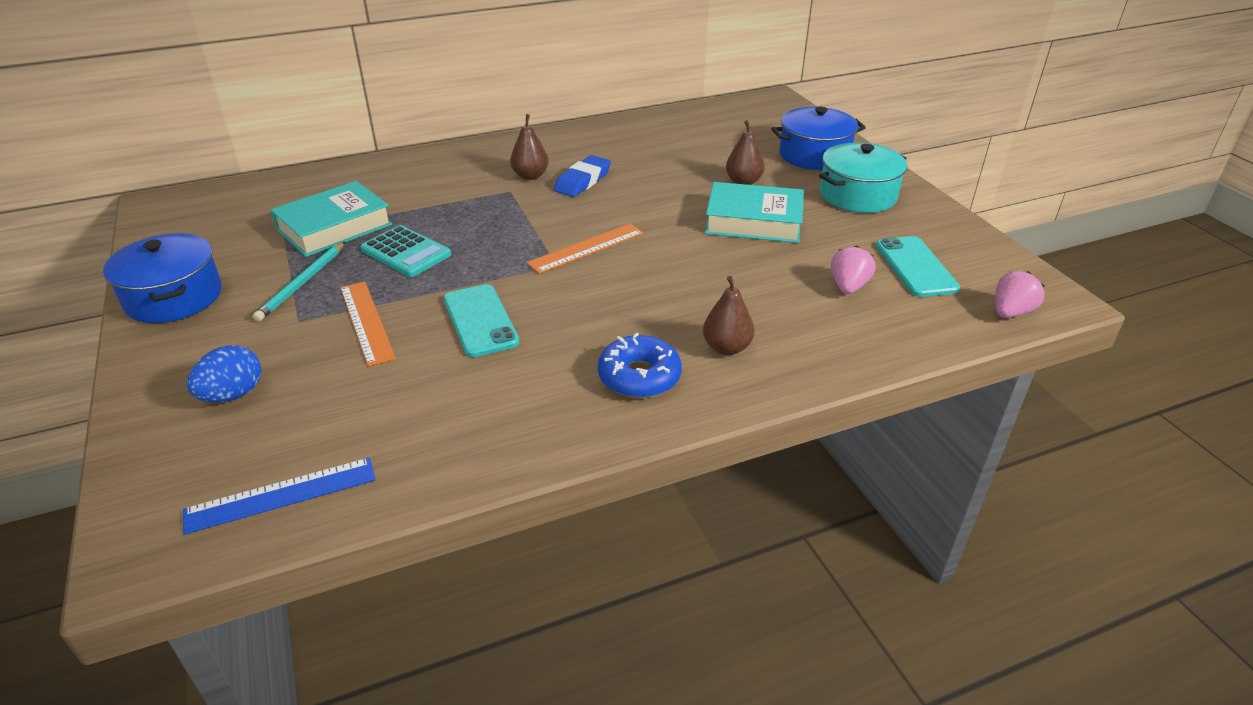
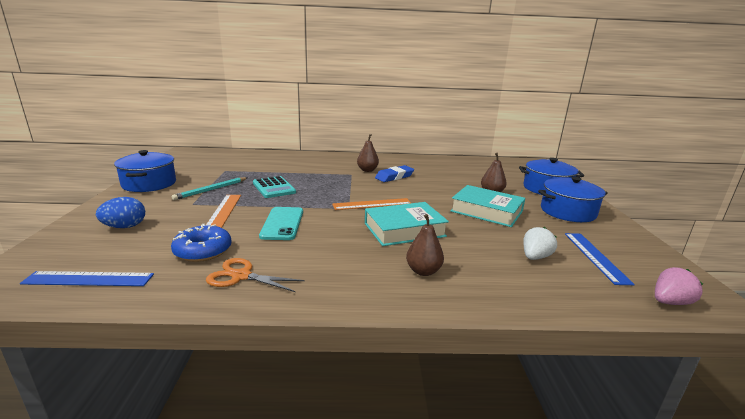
camera: 20 degrees right, 15 degrees down
turquoise book [271,181,392,257] -> turquoise book moved to [365,202,449,246]
blue donut [598,333,682,398] -> blue donut moved to [171,224,232,262]
turquoise pot [819,142,907,213] -> blue pot [538,177,608,222]
pink strawberry [831,246,876,294] -> white strawberry [523,227,557,260]
turquoise phone [876,236,960,297] -> blue ruler [565,233,635,285]
none -> orange scissors [206,258,305,292]

